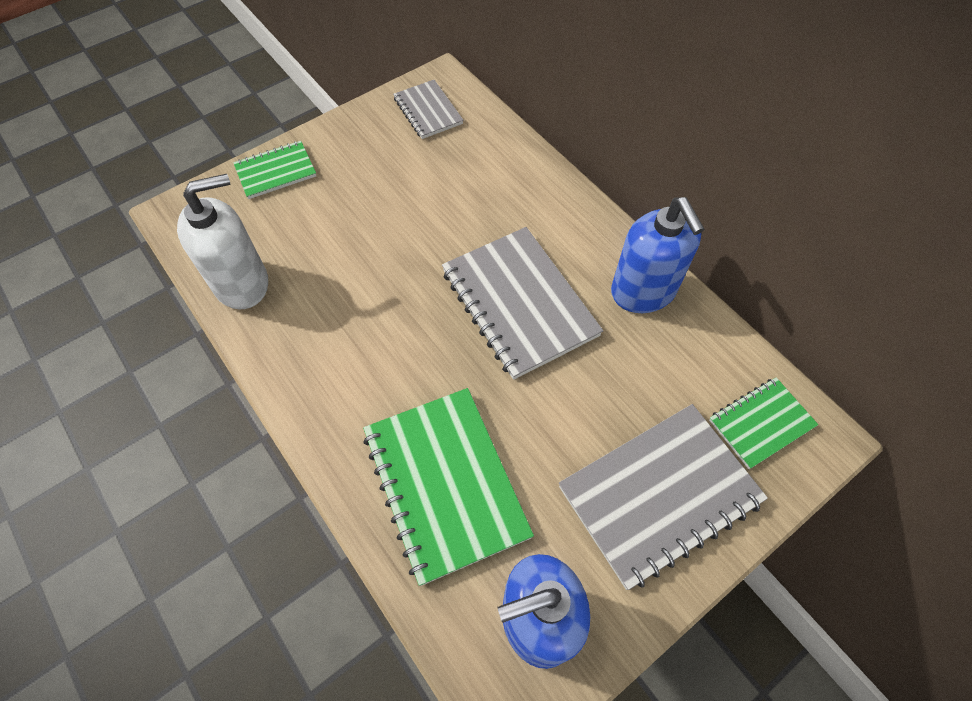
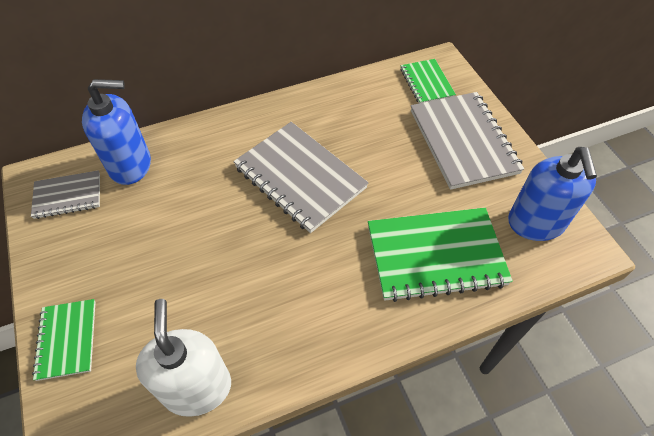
camera: 75 degrees left, 5 degrees down
grey notebook [442,227,603,380] -> grey notebook turned 60 degrees clockwise [233,122,369,233]
blue soap dispenser [611,197,704,313] -> blue soap dispenser moved to [82,79,151,185]

